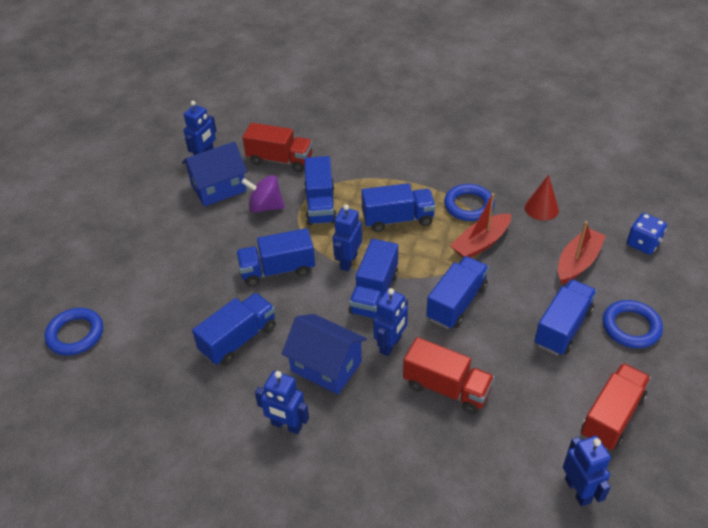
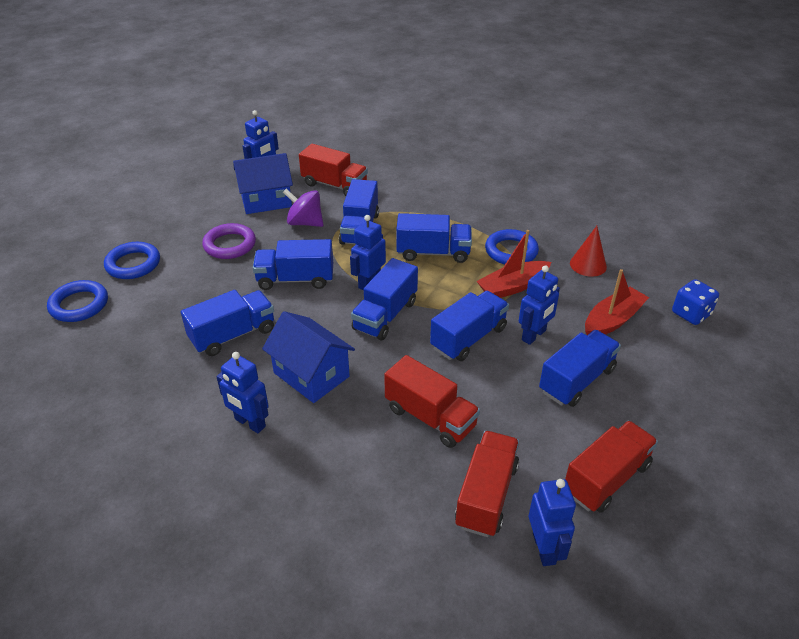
camera: 10 degrees right, 5 degrees down
blue robot [373,288,408,356] -> blue robot moved to [519,265,560,345]
blue ring [603,300,663,348] -> blue ring moved to [104,242,160,279]
none -> purple ring [202,223,256,259]
none -> red truck [455,431,519,537]

